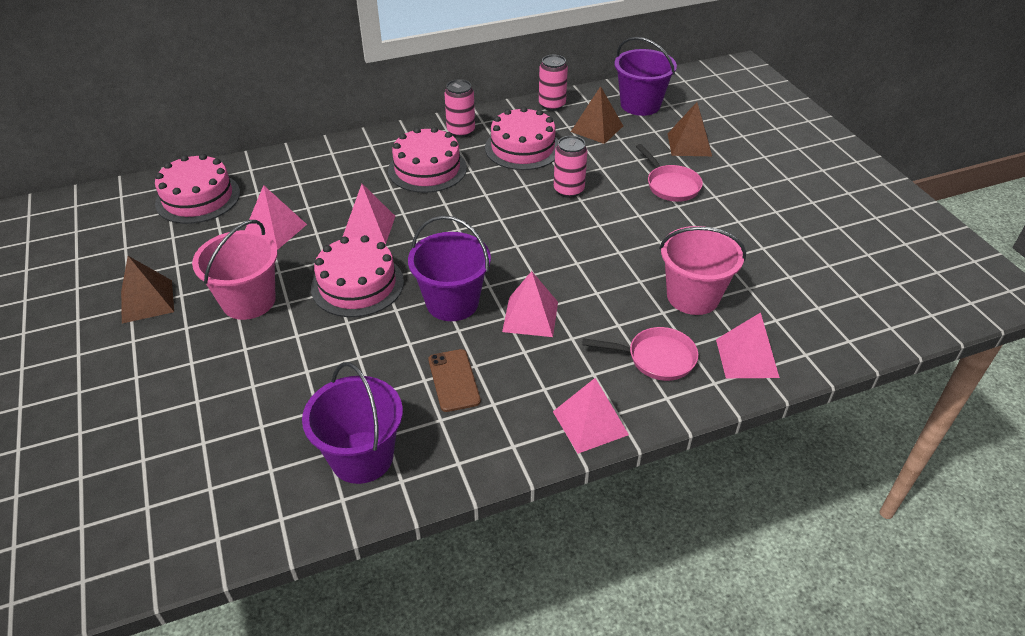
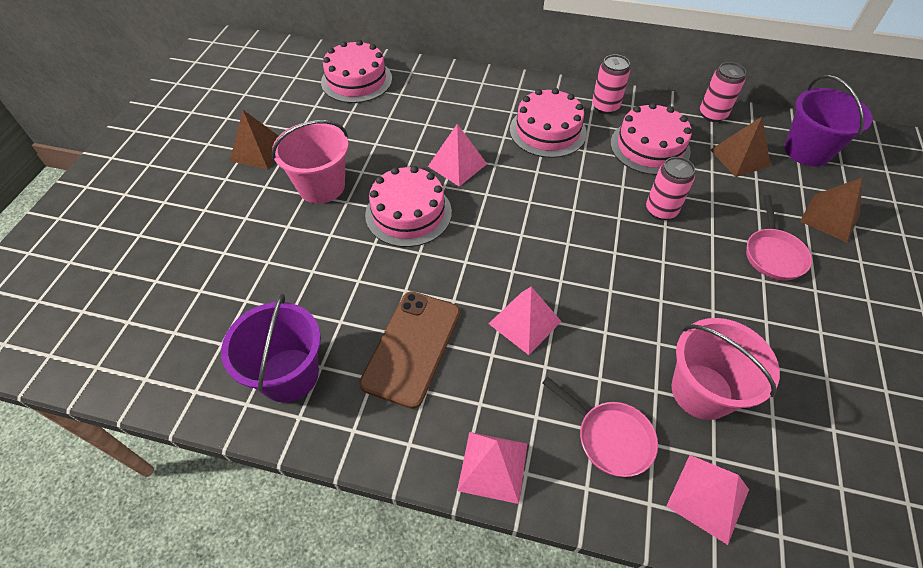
camera: 35 degrees right, 10 degrees up
pink pyramid [245,185,307,250] -> none
purple bucket [408,215,491,321] -> none
brown phone [428,349,481,412] -> brown phone [359,291,460,409], size x1.62

